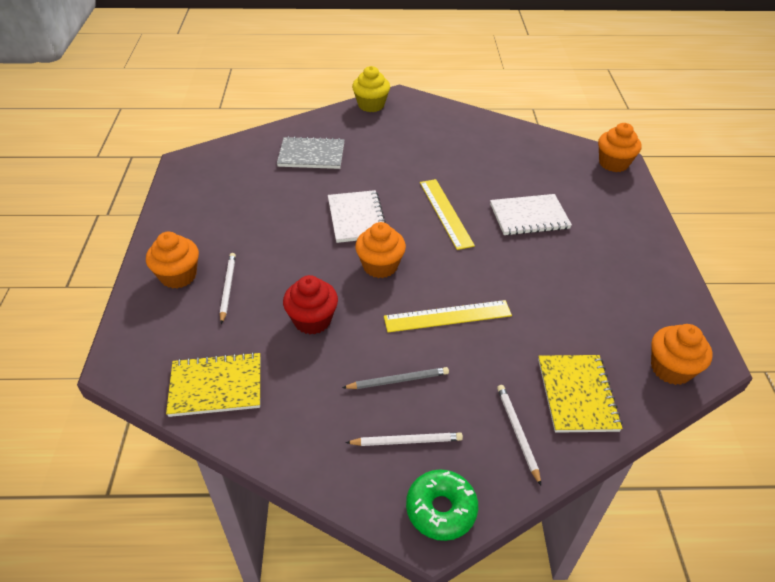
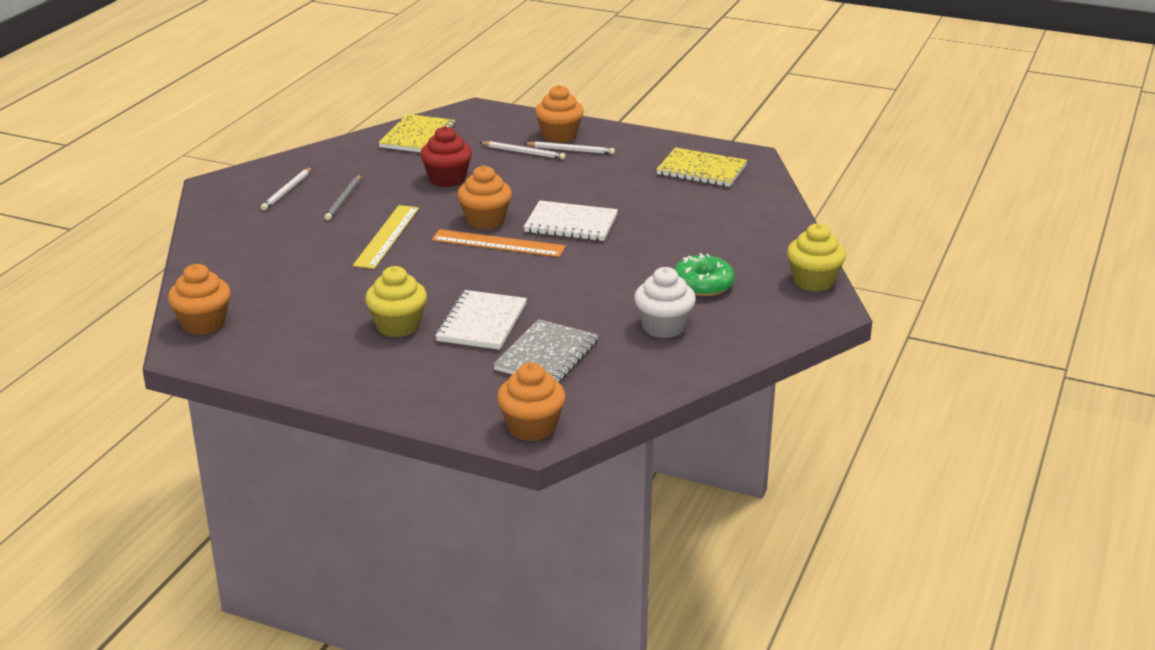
camera: 115 degrees right, 15 degrees down
grey notebook [277,136,344,169] -> grey notebook moved to [493,319,598,383]
green donut [406,469,478,541] -> green donut moved to [674,253,735,296]
yellow ruler [420,179,475,250] -> none
white pencil [497,385,541,485] -> white pencil moved to [524,141,615,154]
yellow notebook [538,355,623,433] -> yellow notebook moved to [656,147,747,187]
none -> yellow cupcake [365,266,427,337]
none -> orange ruler [432,229,566,257]
none -> white cupcake [634,267,696,338]

